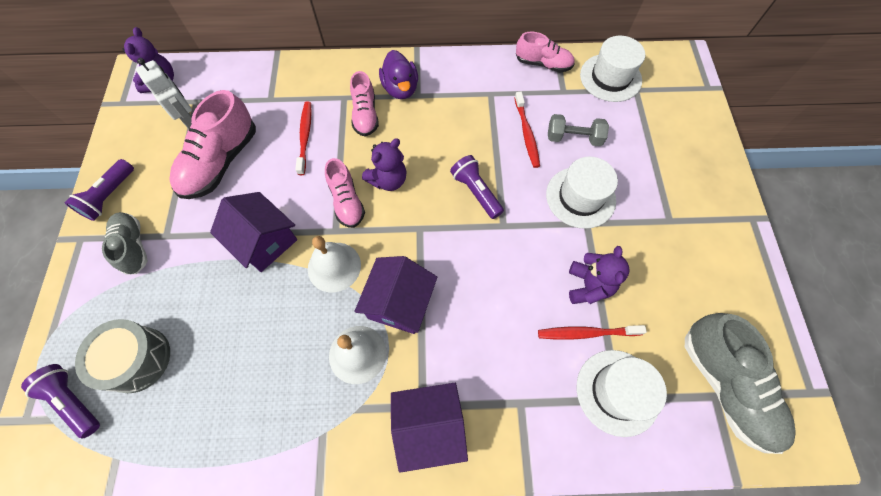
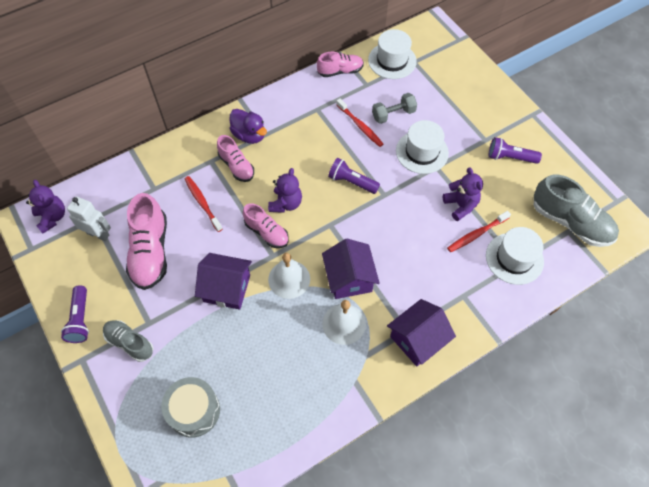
camera: 30 degrees left, 5 degrees down
purple flashlight [21,364,100,439] -> purple flashlight moved to [489,137,542,164]

